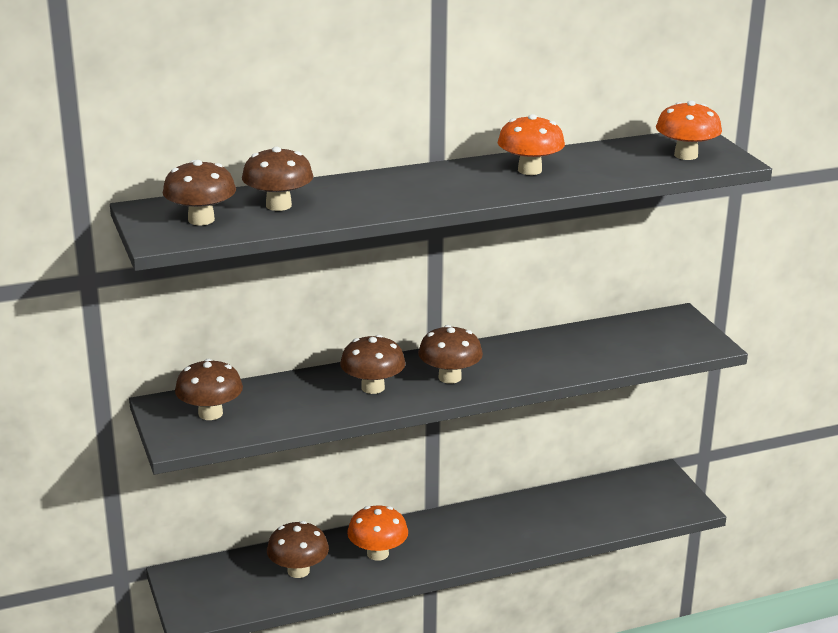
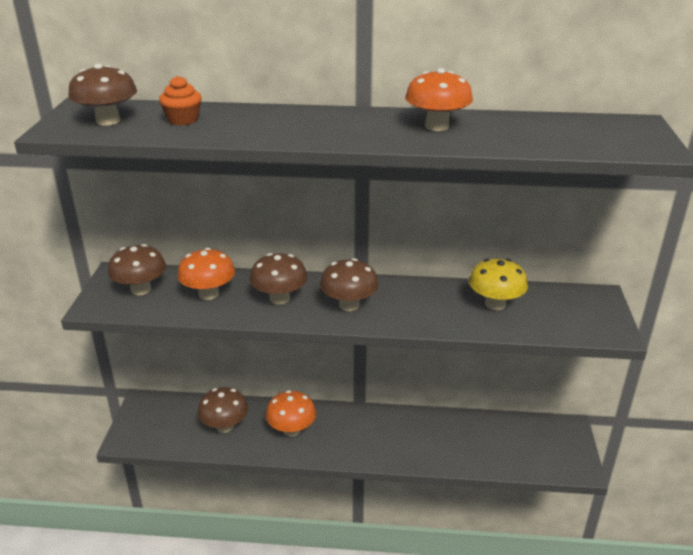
camera: 25 degrees right, 5 degrees up
brown mushroom [242,147,314,211] -> orange cupcake [159,76,202,125]
orange mushroom [656,101,722,160] -> orange mushroom moved to [177,248,235,300]
none -> yellow mushroom [469,259,528,310]

